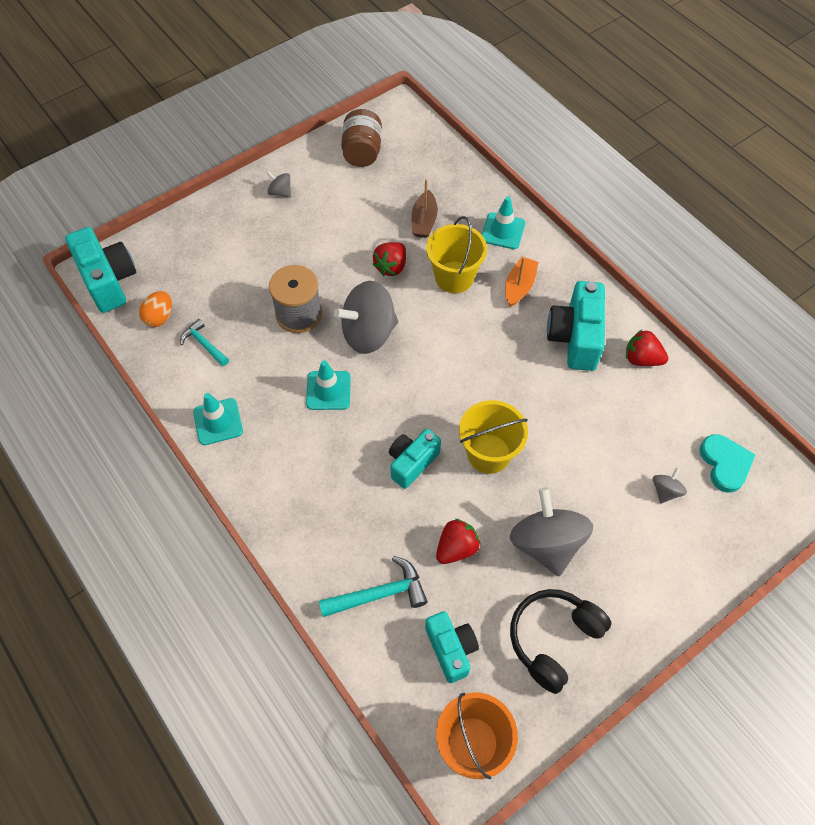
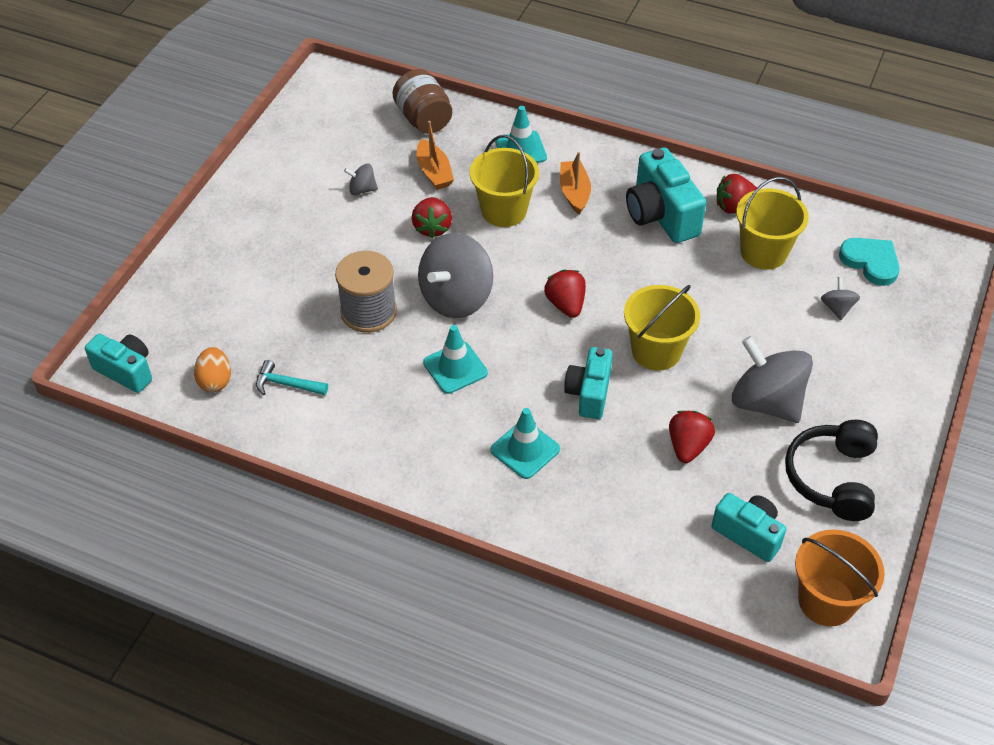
camera: 30 degrees left, 10 degrees down
turquoise camera [65,227,136,313] -> turquoise camera [85,334,152,393], size x0.66
turquoise traffic cone [193,393,243,445] -> turquoise traffic cone moved to [491,408,560,479]
grey spinning top [267,171,291,197] -> grey spinning top moved to [344,164,378,195]
turquoise hammer [319,556,428,617] -> none
brown jar [341,109,382,167] -> brown jar moved to [393,69,452,134]
brown boat [412,179,438,238] -> orange boat [417,121,454,190]
none -> red strawberry [544,270,586,318]
none -> yellow bucket [736,177,809,270]

